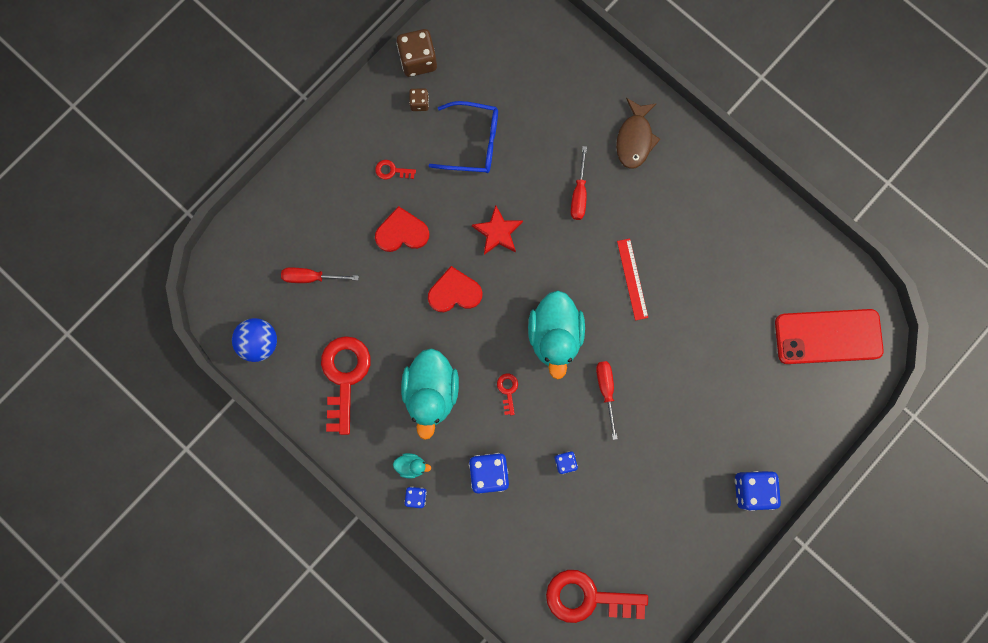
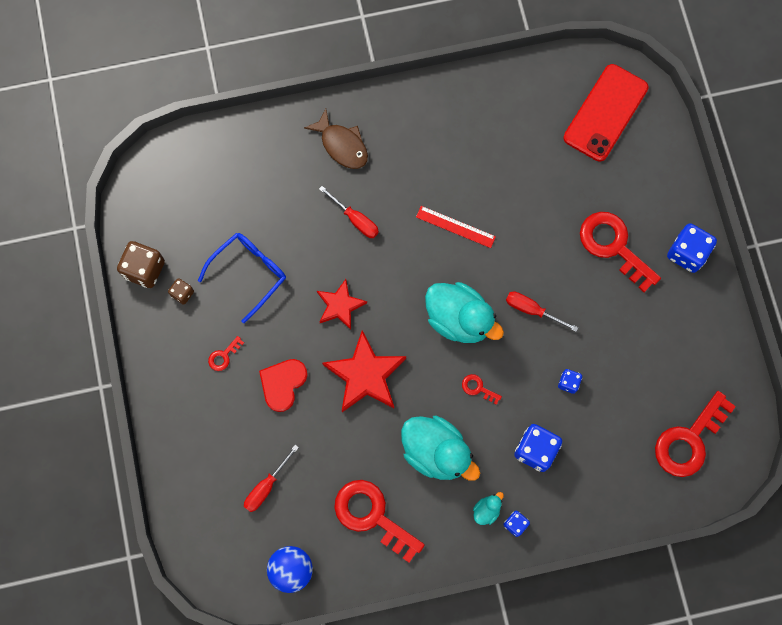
camera: 55 degrees left, 5 degrees down
red heart [428,266,483,312] -> red star [322,330,406,412]
none -> red key [580,212,661,292]

